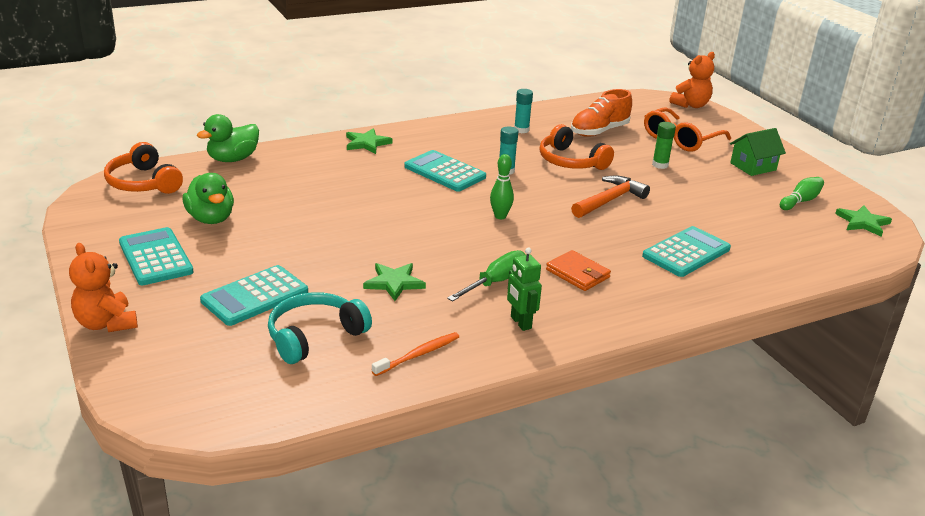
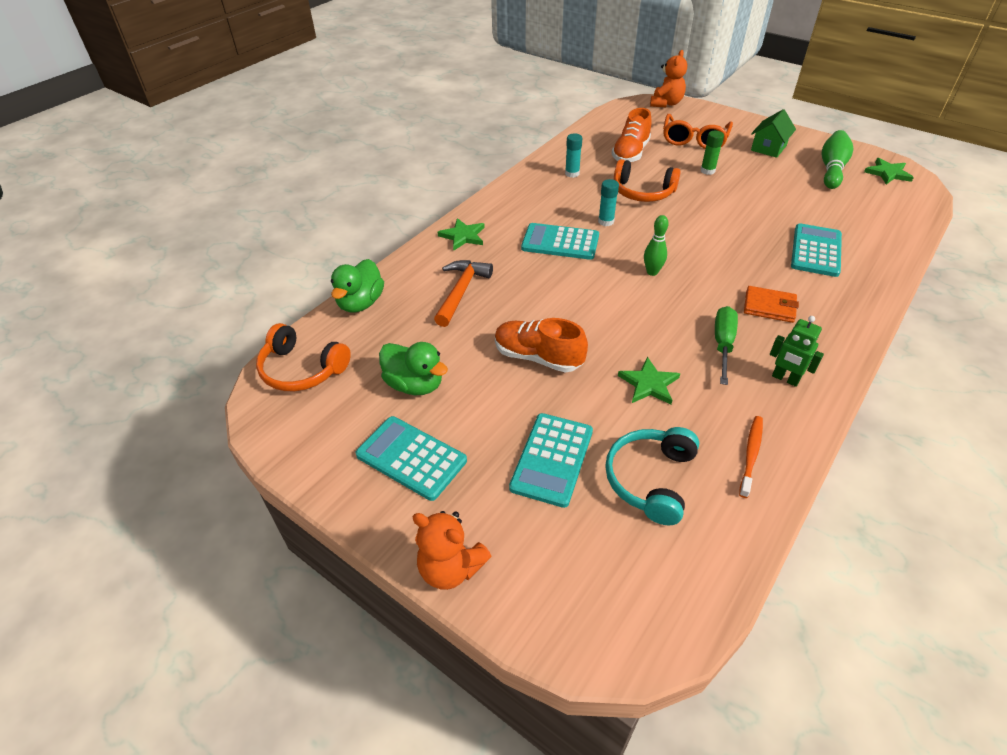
camera: 25 degrees left, 15 degrees up
orange hammer [571,176,650,218] -> orange hammer moved to [434,260,493,327]
green bowling pin [780,177,824,210] -> green bowling pin [822,130,853,189], size x1.52
none -> orange shoe [495,318,588,373]

